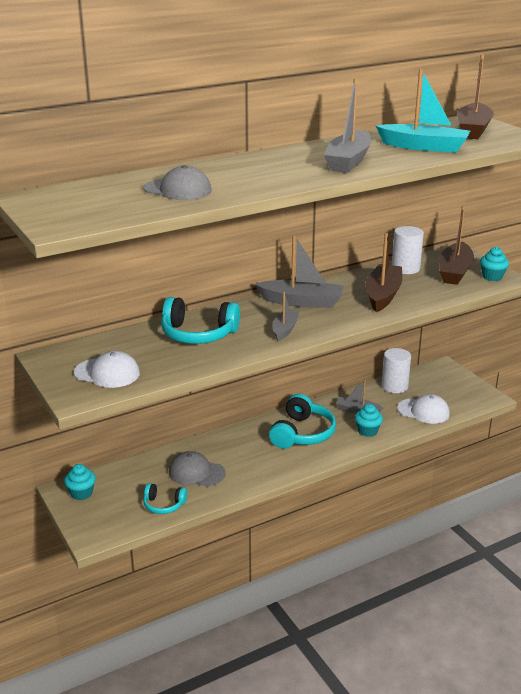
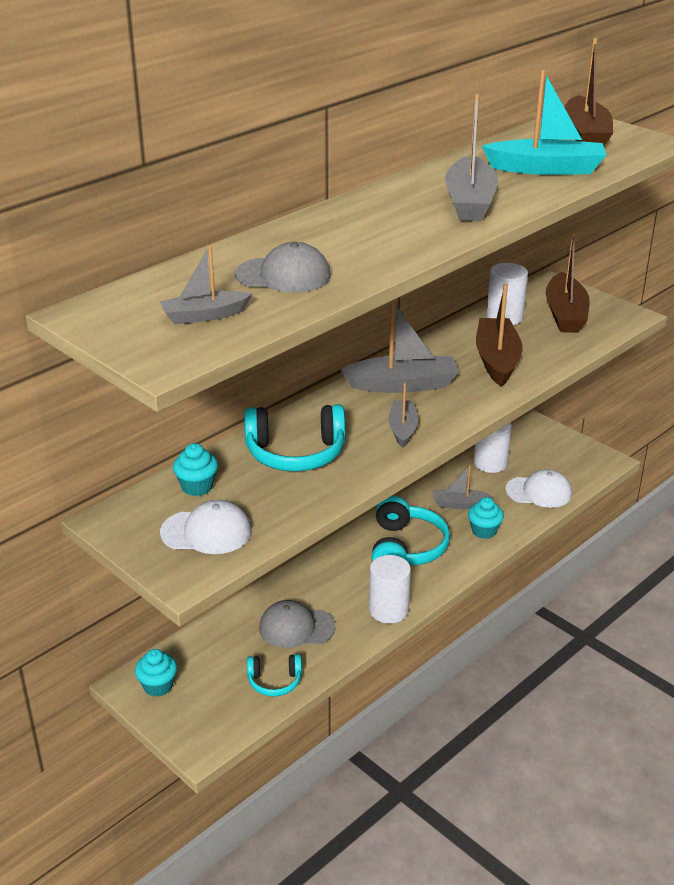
camera: 15 degrees left, 5 degrees up
turquoise cupcake [480,247,509,281] -> turquoise cupcake moved to [173,443,218,496]
none -> grey boat [160,245,253,324]
none -> white cylinder [369,555,411,624]

